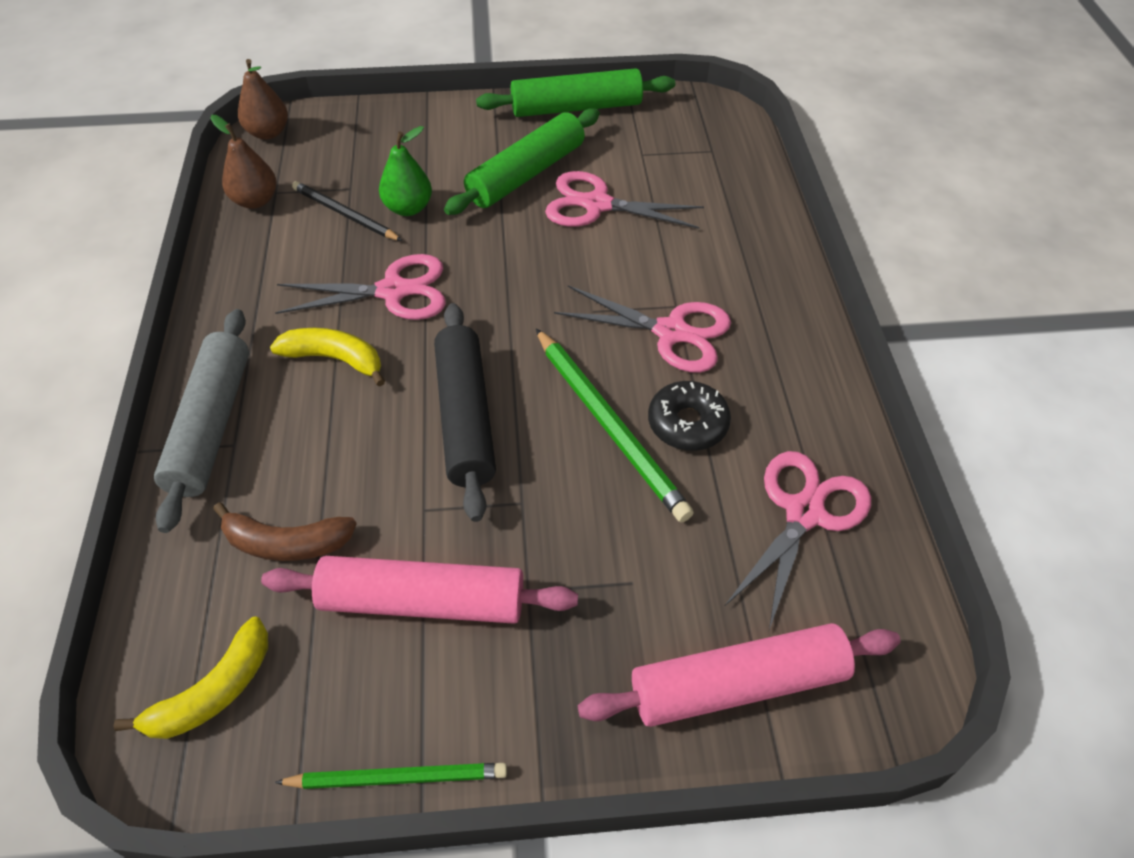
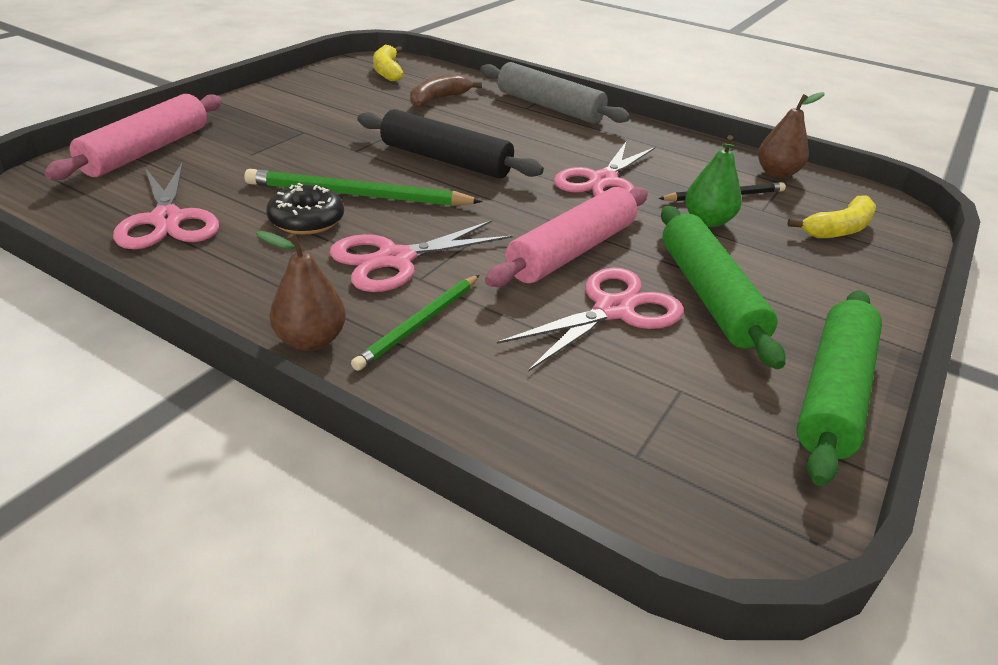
camera: 125 degrees right, 15 degrees down
brown pear [238,59,288,140] -> brown pear moved to [256,231,346,351]
pink rolling pin [261,556,578,624] -> pink rolling pin moved to [485,187,648,287]
yellow banana [270,328,385,387] -> yellow banana moved to [787,195,876,238]
green pencil [275,763,507,789] -> green pencil moved to [351,275,479,371]

